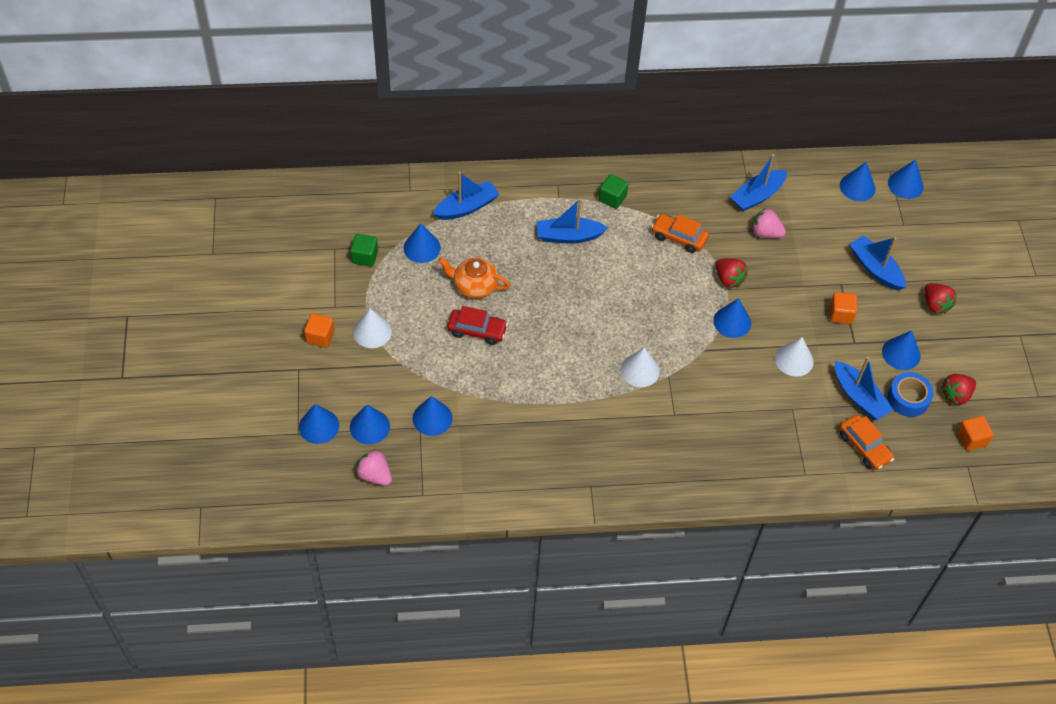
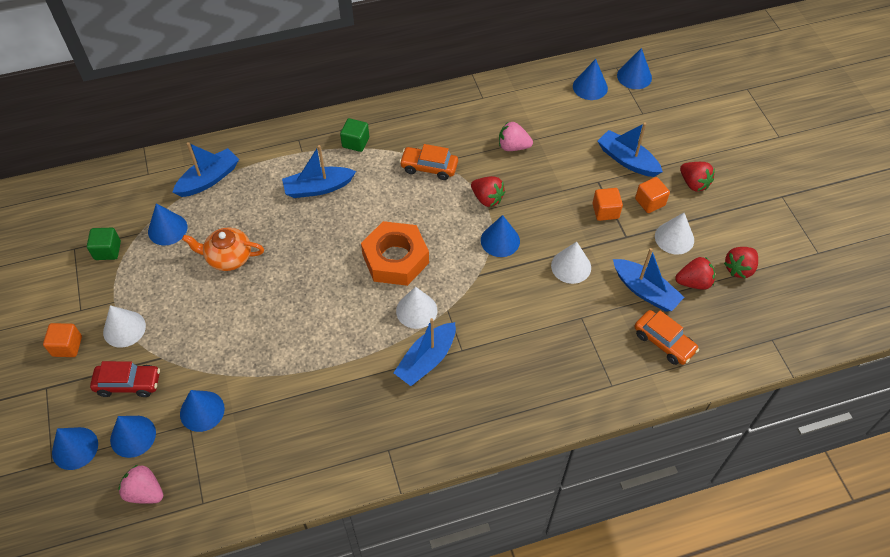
camera: 10 degrees left, 0 degrees up
red car [447,306,508,345] -> red car moved to [90,361,160,397]
blue boat [730,154,787,211] -> blue boat moved to [394,318,456,386]
blue cone [882,331,921,370] -> white cone [655,213,694,255]
blue tape [887,372,934,417] -> red strawberry [675,257,715,290]
orange cube [957,416,993,451] -> orange cube moved to [635,177,670,213]
none -> orange nut [361,221,429,286]

